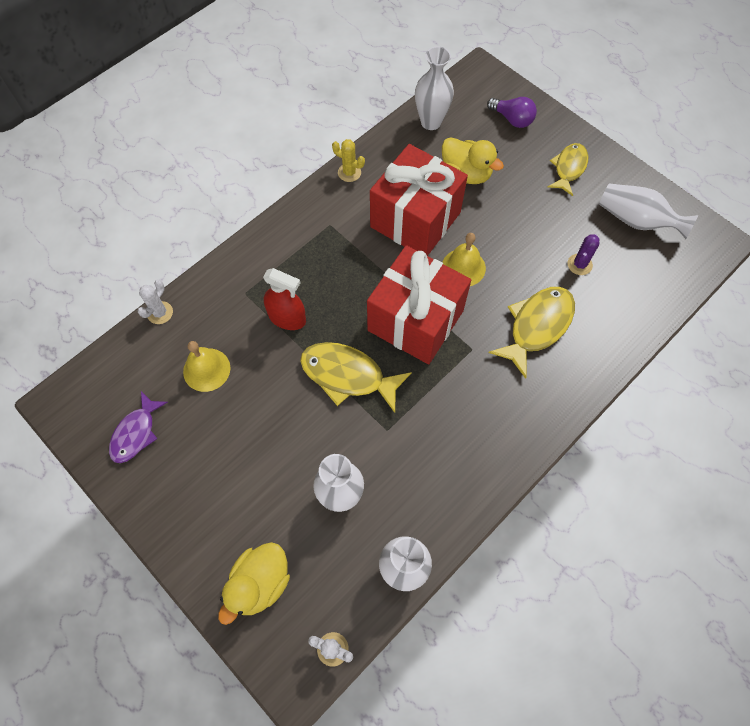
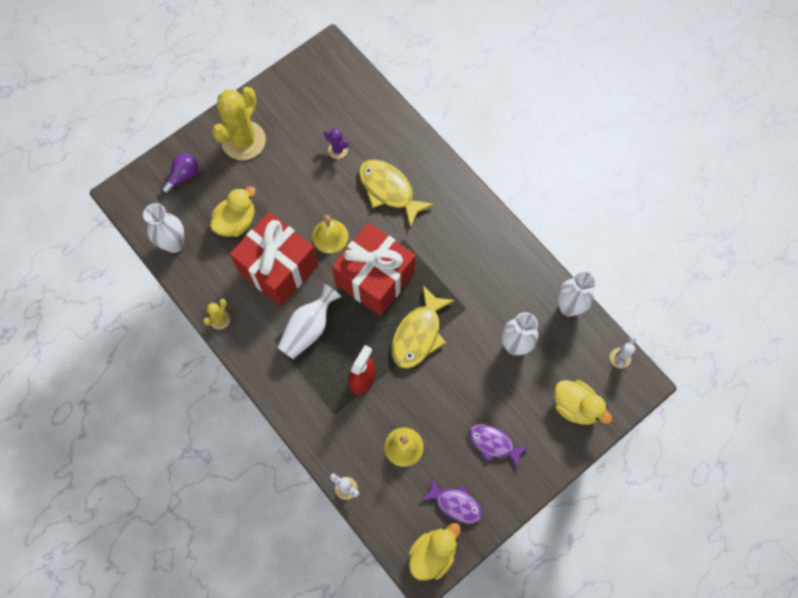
camera: 85 degrees left, 5 degrees up
yellow fish [548,143,588,196] -> yellow cactus [212,87,266,160]
white vase [599,183,698,239] -> white vase moved to [277,284,341,359]
none -> yellow duck [409,523,461,580]
none -> purple fish [469,424,529,469]

